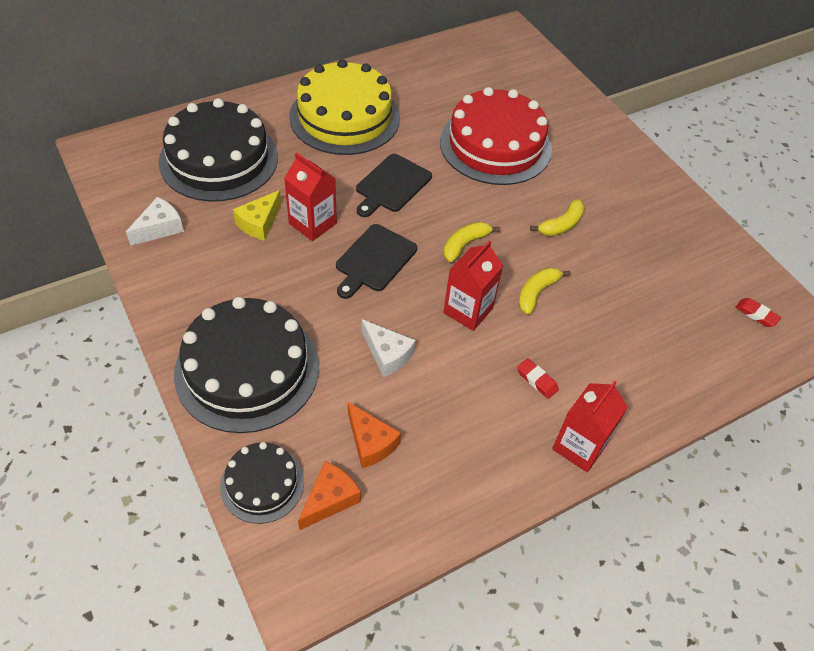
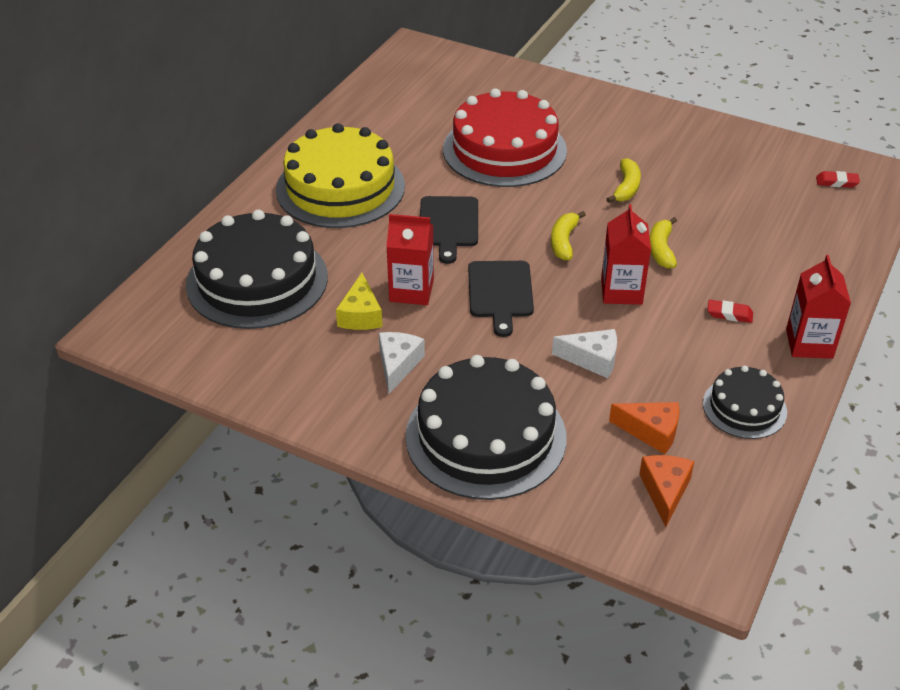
camera: 30 degrees left, 10 degrees down
white cheese [126,197,184,246] -> white cheese moved to [379,332,425,394]
black cake [220,442,304,524] -> black cake moved to [703,365,787,439]

